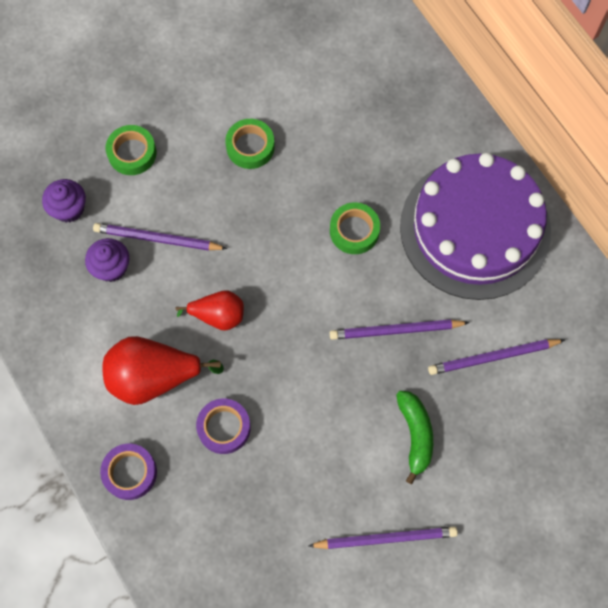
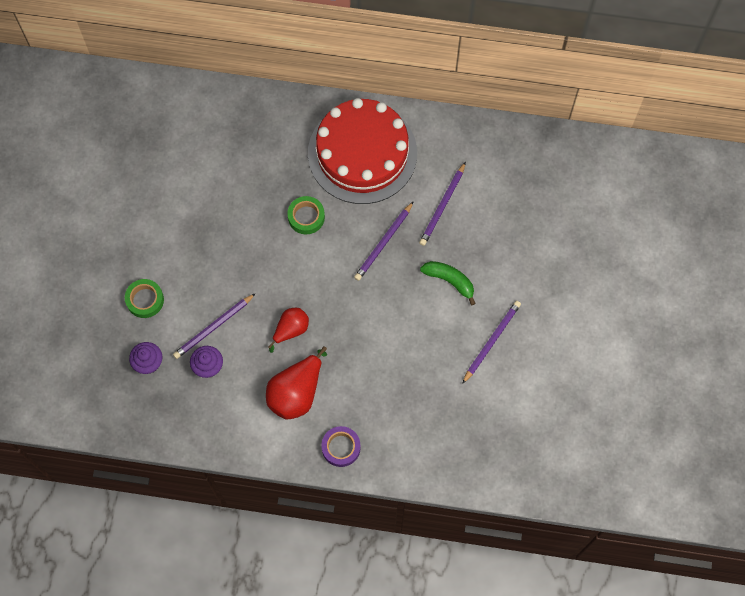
camera: 50 degrees left, 0 degrees up
purple tape [196,399,251,454] -> none
green tape [225,119,275,169] -> none
purple cake [400,153,551,300] -> red cake [308,98,417,204]

